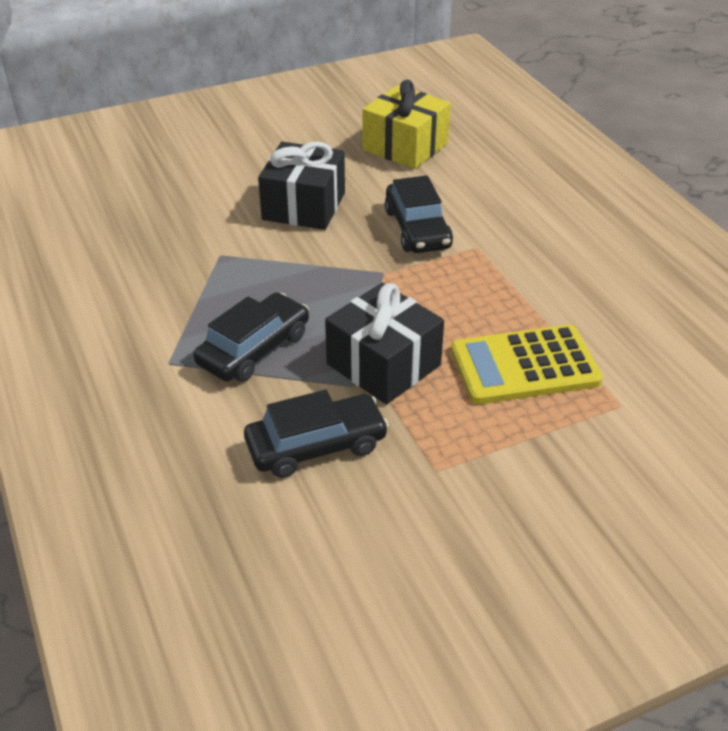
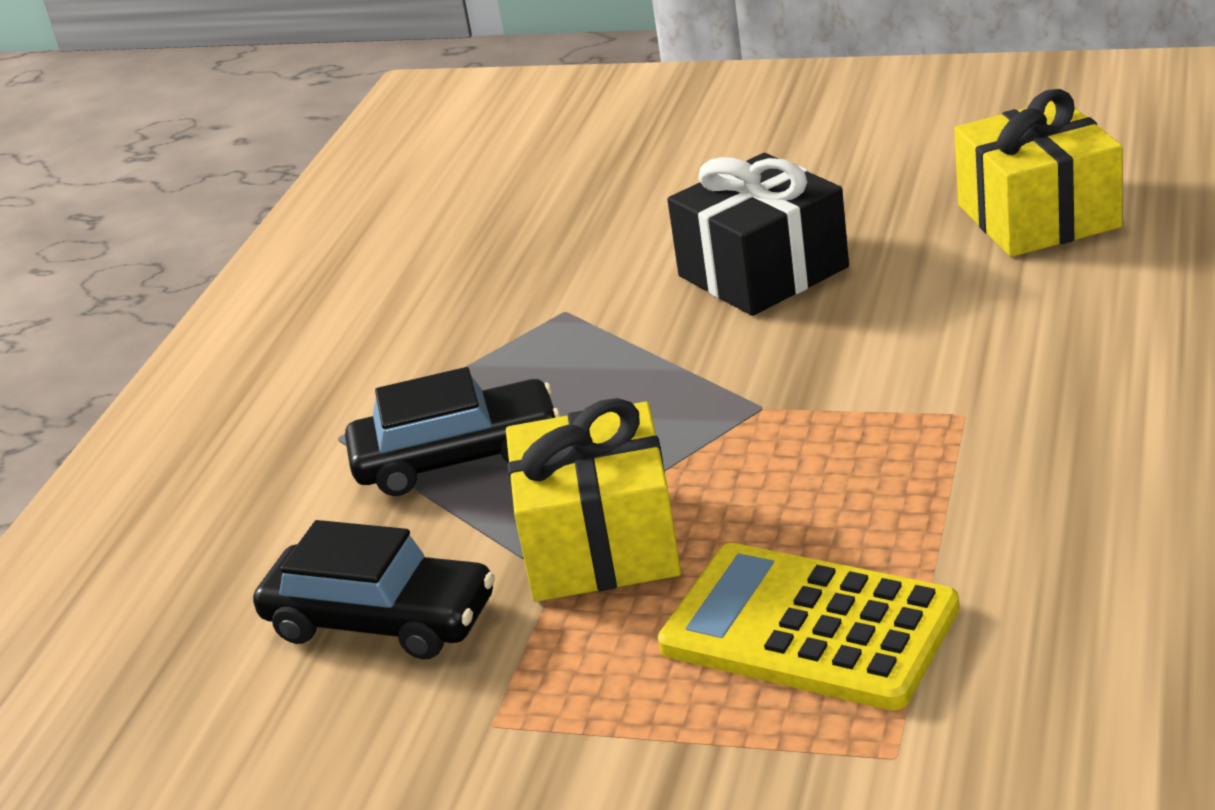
camera: 45 degrees right, 10 degrees down
black gift [325,283,444,405] -> yellow gift [506,398,681,602]
black car [385,175,453,253] -> none

